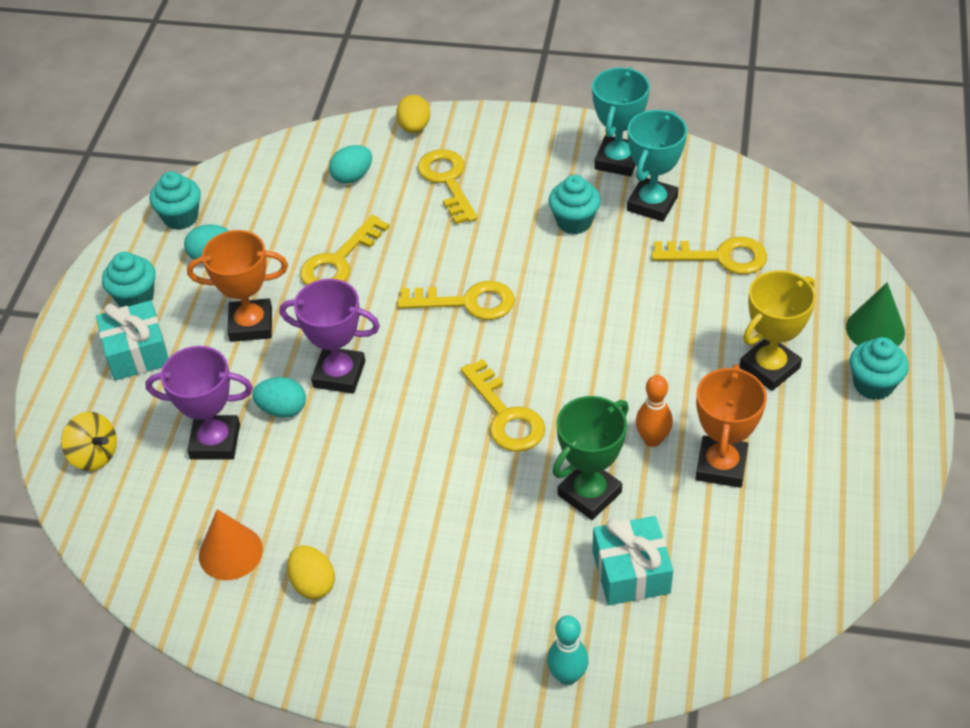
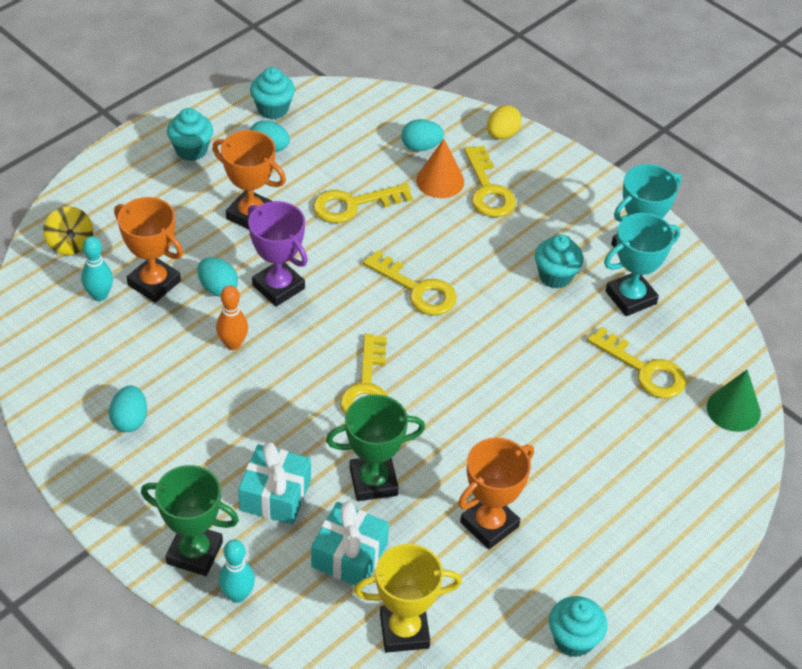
camera: 30 degrees right, 0 degrees up
turquoise gift [96,300,168,380] -> turquoise gift moved to [238,442,311,525]
purple trophy [145,346,253,460] -> orange trophy [114,197,183,303]
orange cone [199,509,263,580] -> orange cone moved to [416,139,464,198]
yellow egg [287,545,335,599] -> turquoise egg [109,386,147,432]
yellow key [418,149,478,224] -> yellow key turned 150 degrees clockwise [464,145,516,217]
orange bowling pin [636,375,673,447] -> orange bowling pin moved to [216,286,248,350]
yellow trophy [739,271,816,391] -> yellow trophy moved to [354,544,462,653]
green cone [846,282,905,346] -> green cone moved to [707,370,761,432]
turquoise cupcake [850,337,909,400] -> turquoise cupcake moved to [549,596,607,657]
none -> turquoise bowling pin [81,236,113,301]
none -> green trophy [141,465,239,576]

